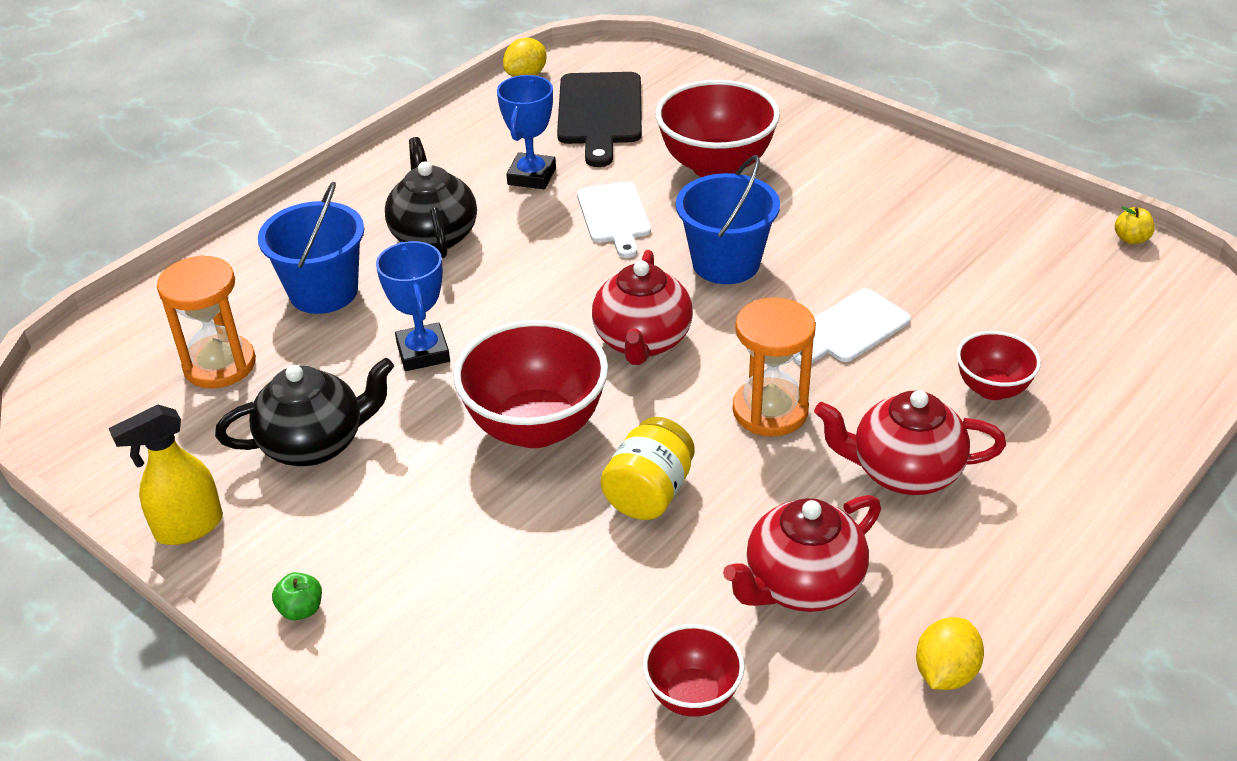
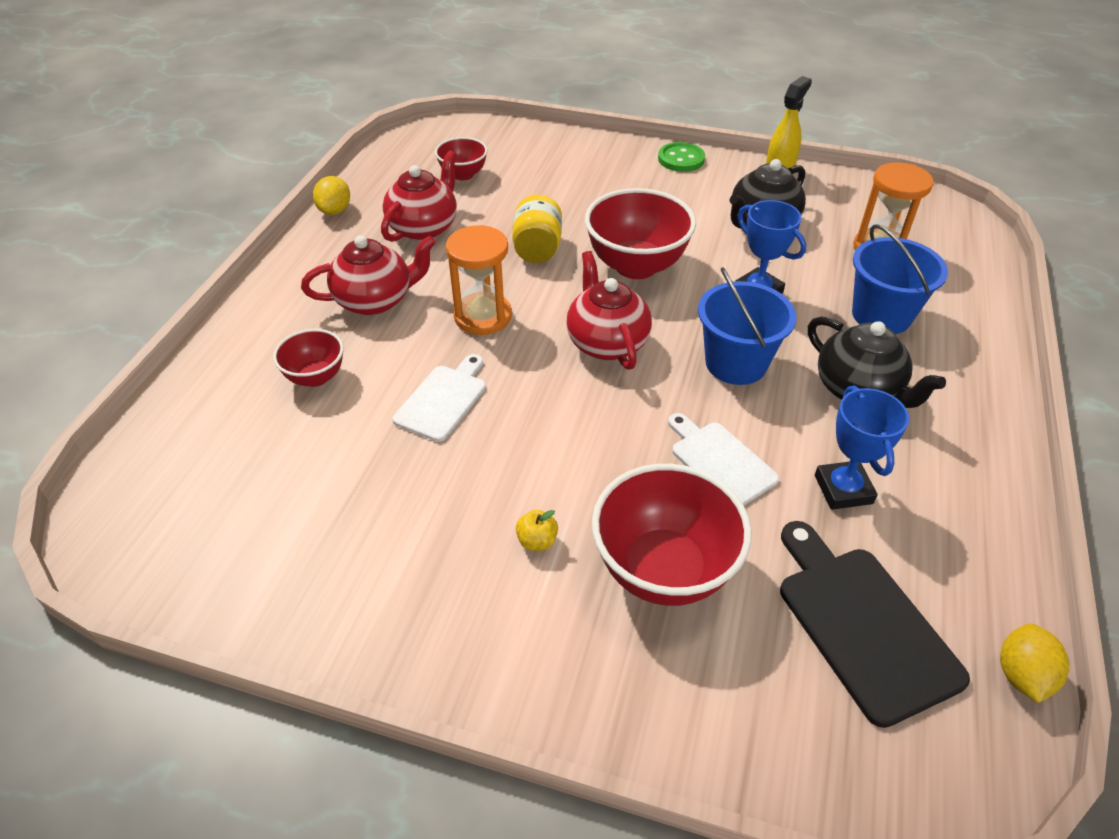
camera: 155 degrees right, 5 degrees up
green apple [272,572,322,620] -> green button [658,142,705,172]
blue bucket [676,155,780,284] -> blue bucket moved to [698,267,797,385]
yellow apple [1115,207,1155,244] -> yellow apple moved to [516,510,558,551]

